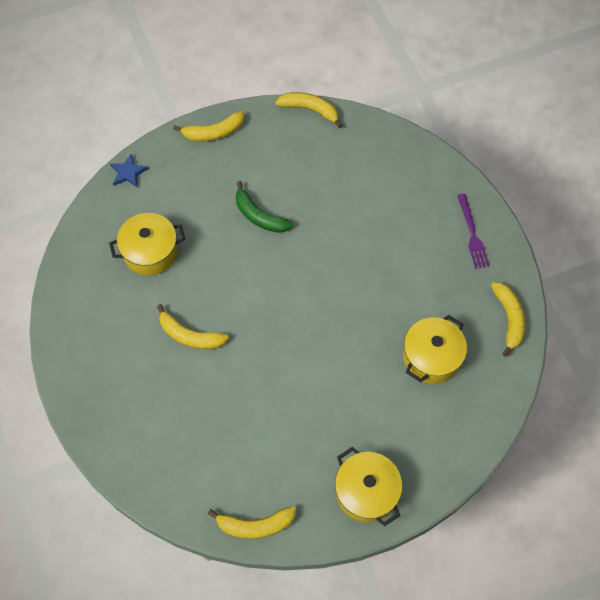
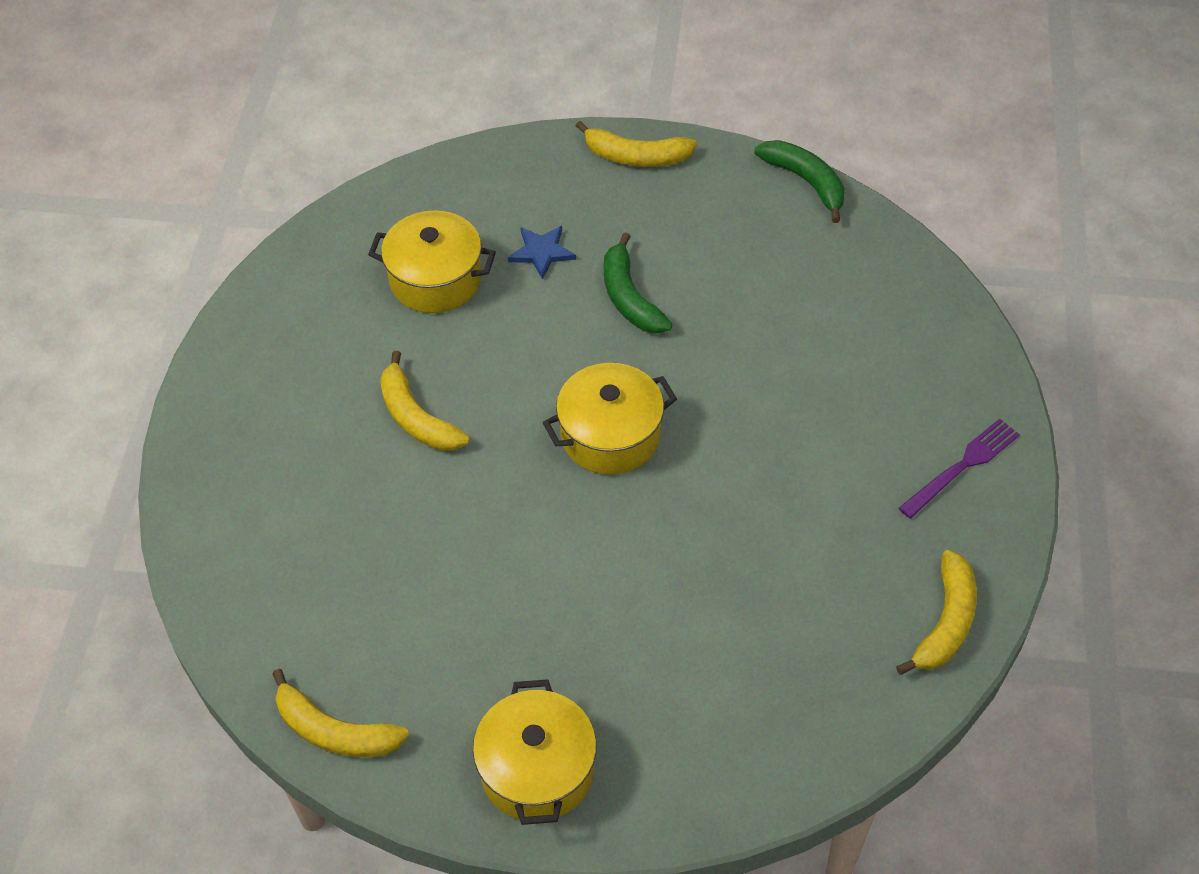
camera: 30 degrees right, 10 degrees down
blue star [110,154,149,188] -> blue star moved to [508,226,576,280]
yellow banana [275,92,342,128] -> green banana [754,140,845,223]
yellow pot [403,314,467,383] -> yellow pot moved to [543,363,677,475]
purple fork [457,194,490,269] -> purple fork turned 150 degrees counterclockwise [899,418,1020,519]

